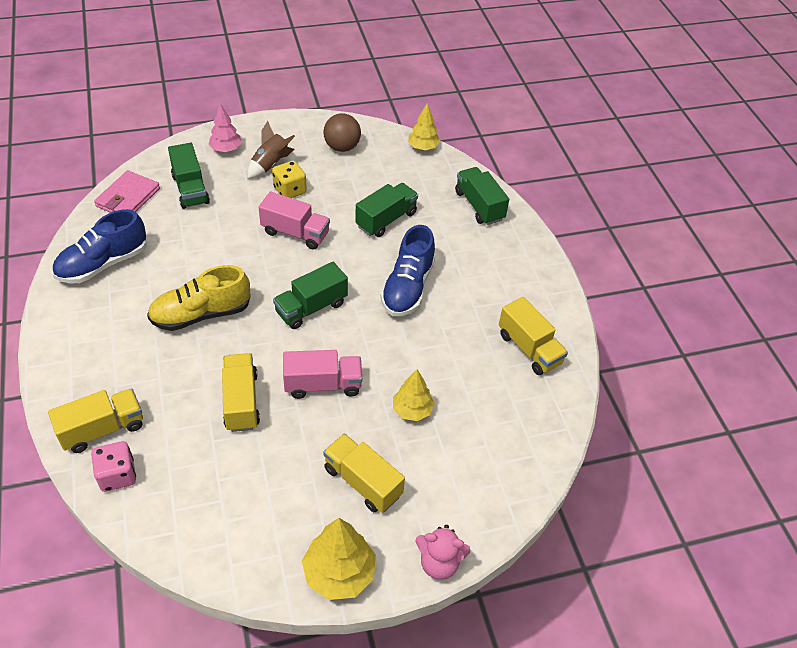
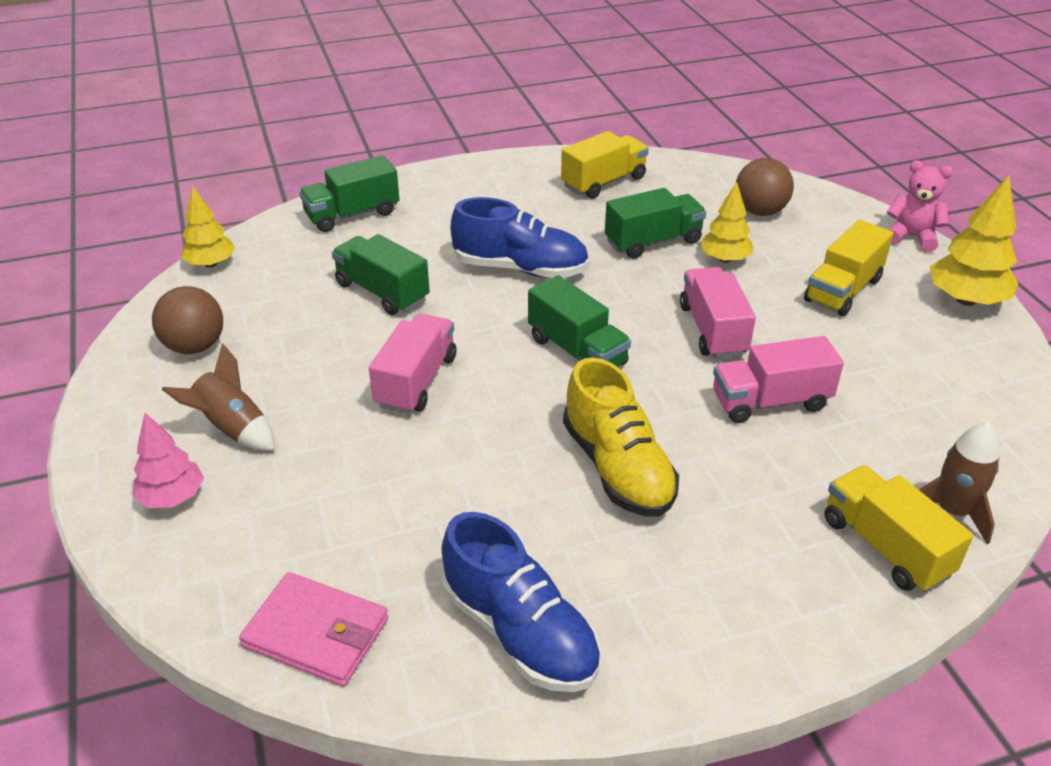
camera: 90 degrees left, 10 degrees down
pink dice [91,441,136,492] -> brown rocket [919,422,1000,544]
green truck [168,143,210,209] -> green truck moved to [605,188,706,259]
yellow truck [222,353,260,432] -> pink truck [713,336,844,423]
yellow dice [272,161,307,198] -> none
pink teddy bear [415,525,470,580] -> pink teddy bear turned 75 degrees counterclockwise [887,160,953,252]
none -> brown ball [736,158,794,216]

